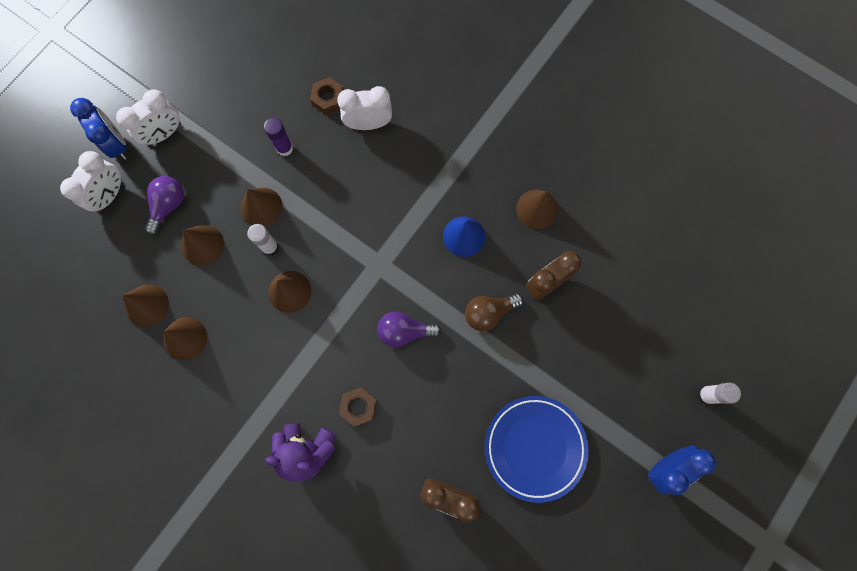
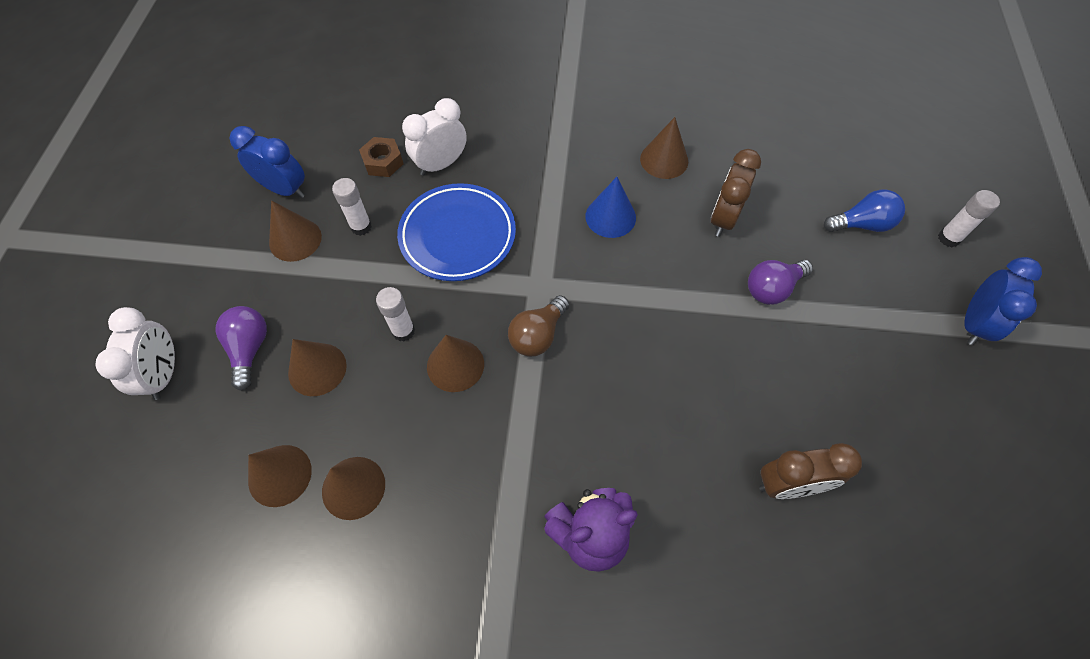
camera: 30 degrees left, 15 degrees down
blue clock [70,98,127,160] -> blue clock moved to [230,126,305,198]
white clock [116,89,181,146] -> none
brown cone [241,188,283,227] -> brown cone moved to [269,201,322,262]
purple glue stick [264,118,293,156] -> white glue stick [332,178,372,236]
brown nut [339,387,377,427] -> none
purple light bulb [377,312,441,347] -> purple light bulb moved to [748,260,813,305]
brown light bulb [465,293,523,331] -> brown light bulb moved to [508,295,569,357]
blue plate [485,396,589,503] -> blue plate moved to [397,183,516,281]
none -> blue light bulb [824,189,905,232]

